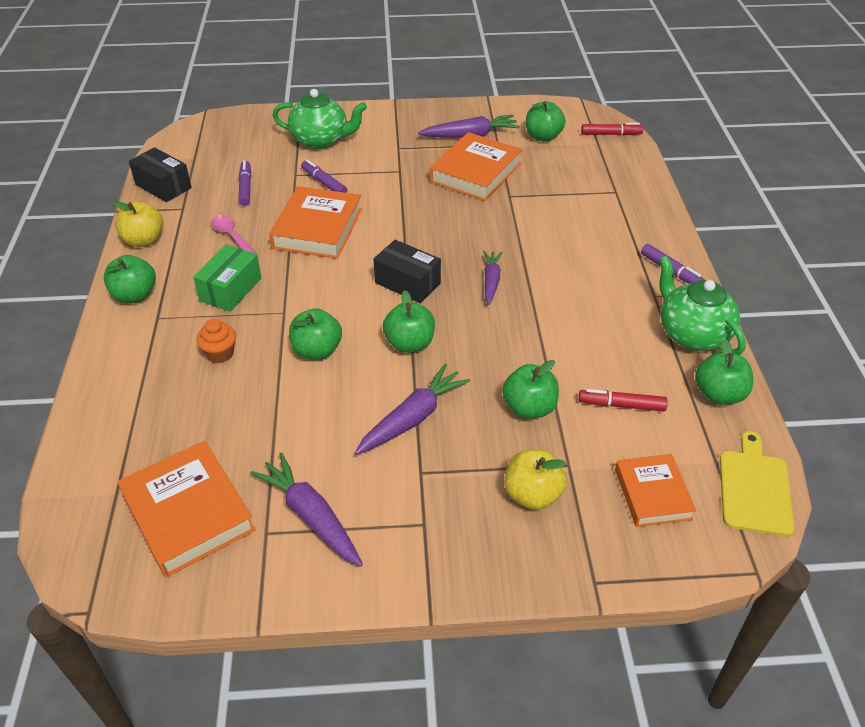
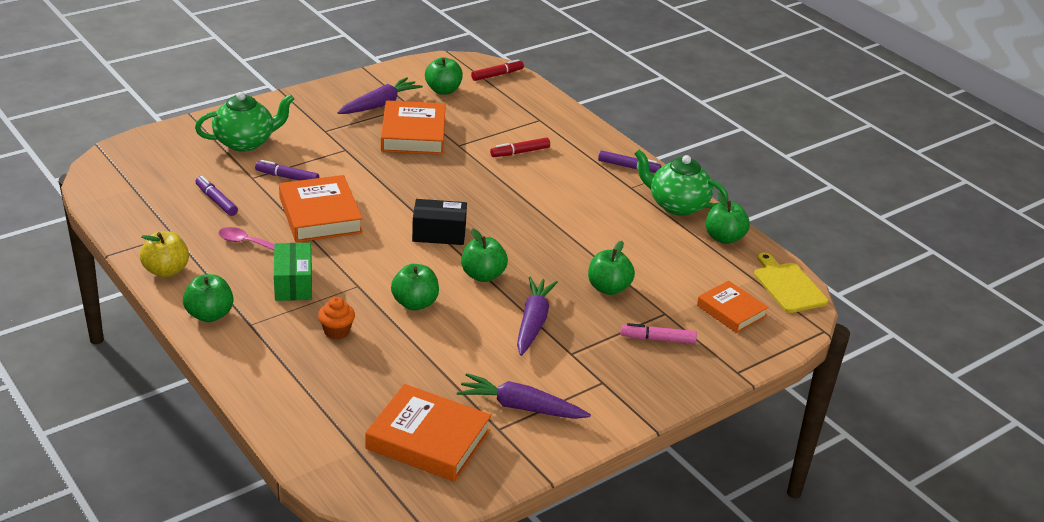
camera: 35 degrees left, 10 degrees down
black box [129,147,192,202] -> none
purple carrot [483,251,503,305] -> none
yellow apple [504,450,567,510] -> pink marker [621,323,697,344]
red marker [579,389,668,411] -> red marker moved to [490,137,550,157]

